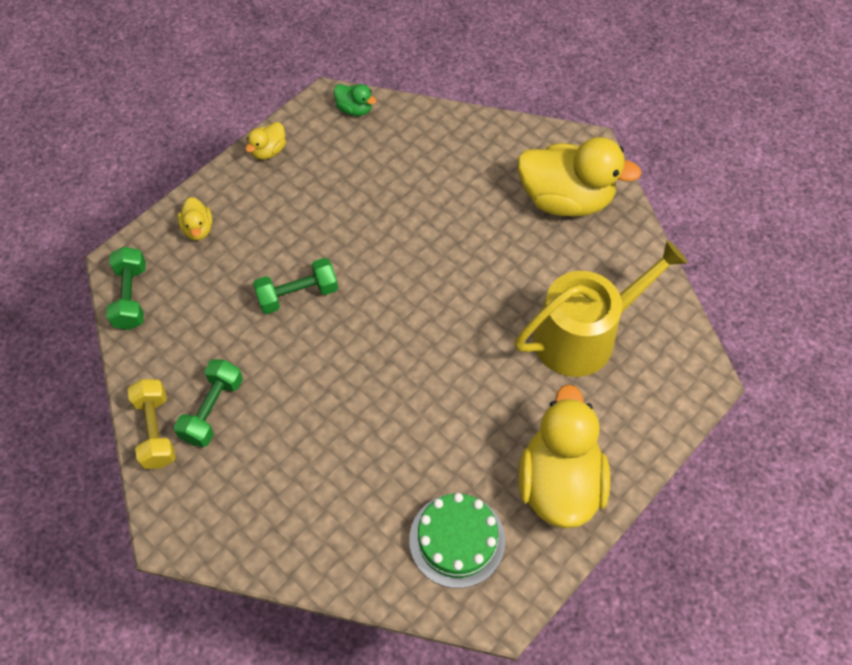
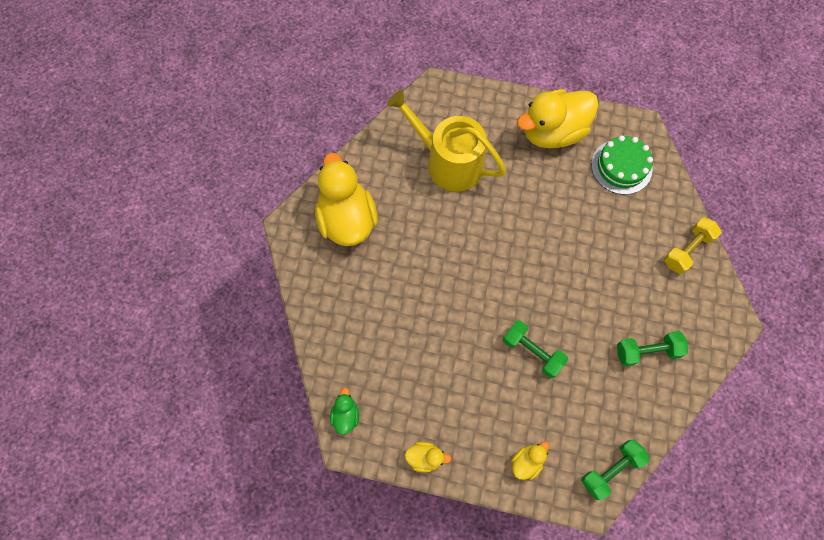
camera: 120 degrees left, 10 degrees up
yellow dumbbell [127,379,176,469] -> yellow dumbbell moved to [664,217,722,274]

